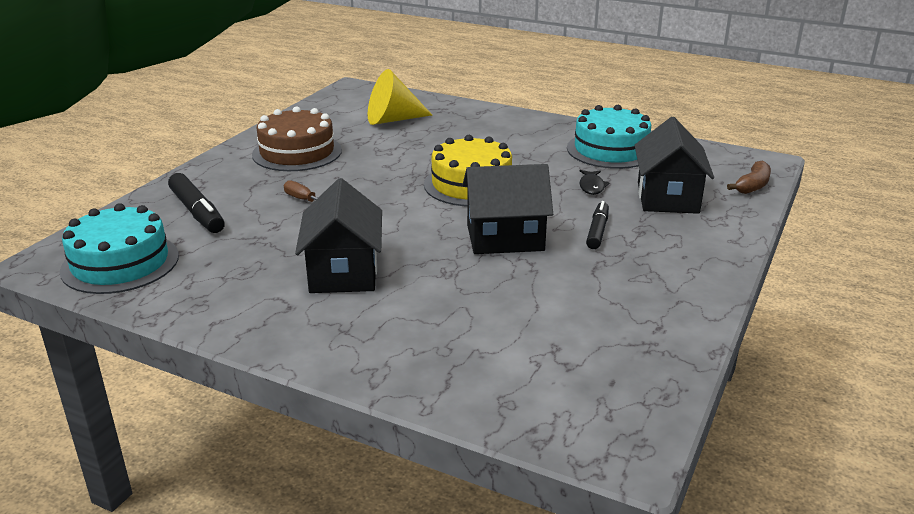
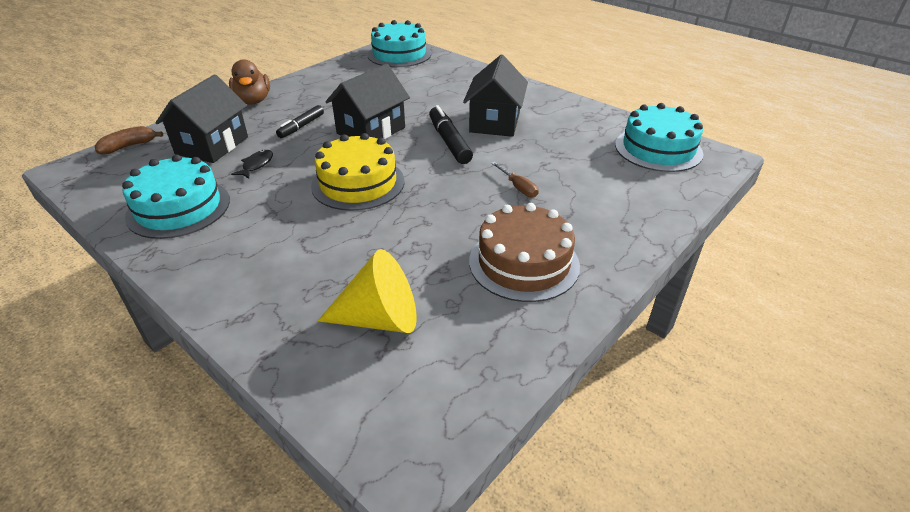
camera: 165 degrees left, 10 degrees up
black marker [168,173,225,233] -> black marker moved to [429,105,473,164]
black house [463,164,553,254] -> black house turned 60 degrees counterclockwise [325,64,410,139]
none -> brown duck [229,59,270,105]
none -> turquoise cake [367,20,431,67]

